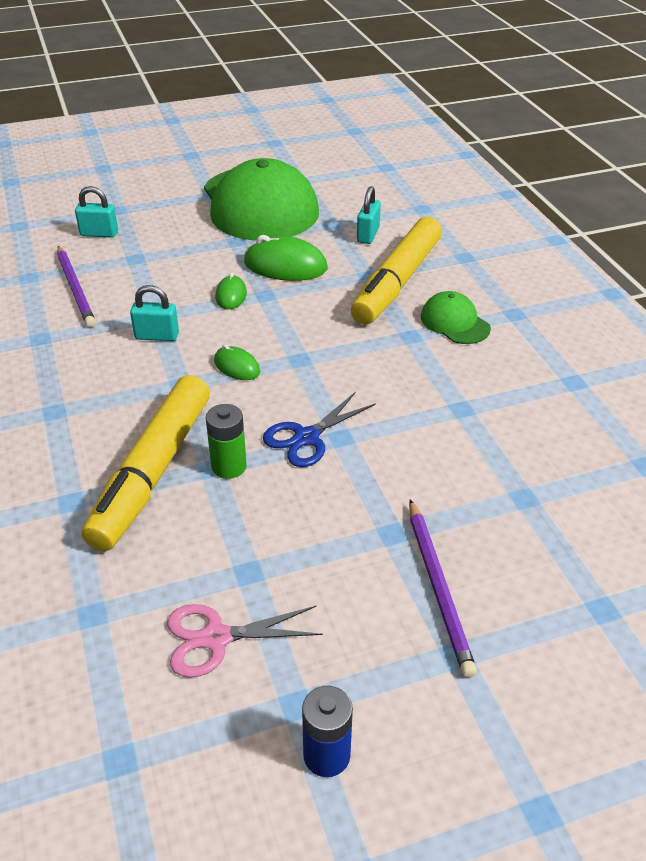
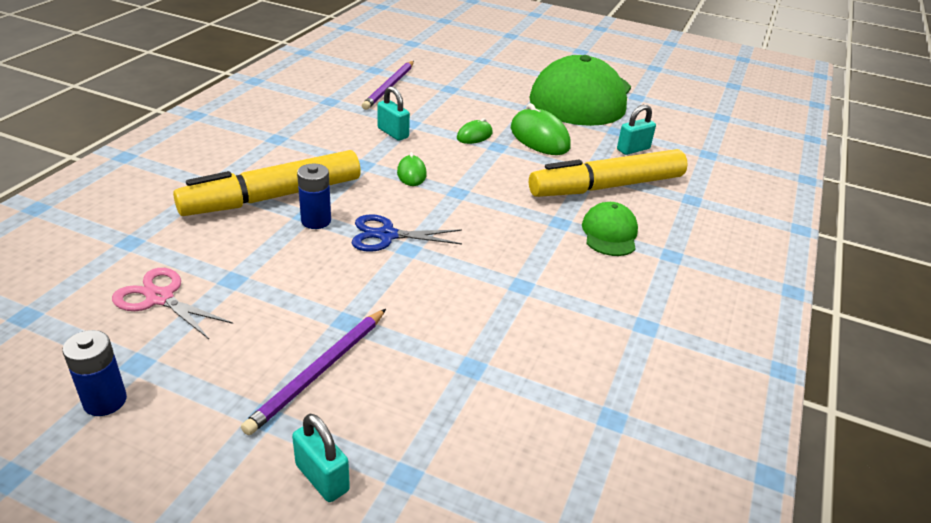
camera: 40 degrees right, 5 degrees down
turquoise padlock [75,186,118,238] -> turquoise padlock moved to [292,414,350,502]
green battery [206,404,247,479] -> blue battery [297,163,331,229]

